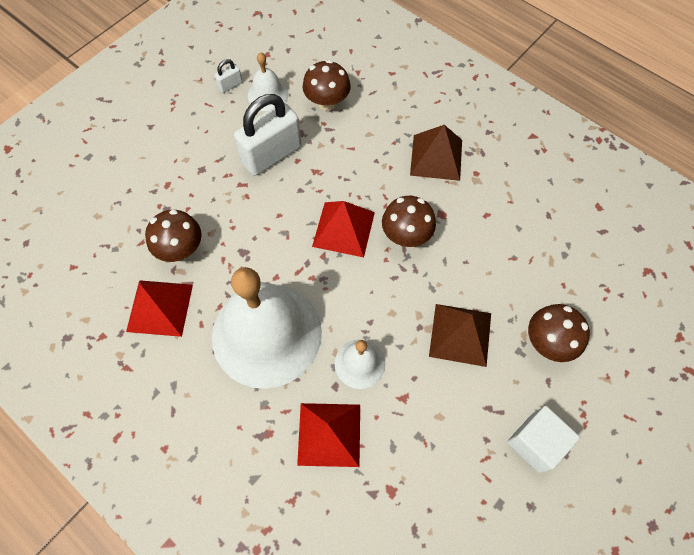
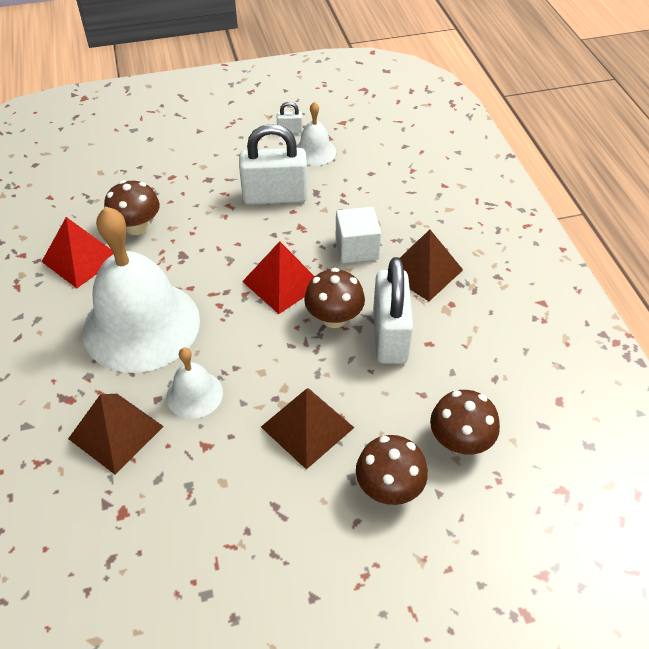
camera: 35 degrees right, 15 degrees down
red pyramid [297,403,360,467] -> brown pyramid [68,394,164,475]
brown mushroom [302,60,351,111] -> brown mushroom moved to [430,390,500,455]
white cube [508,406,580,473] -> white cube moved to [336,207,381,263]
none -> white padlock [373,257,413,364]

